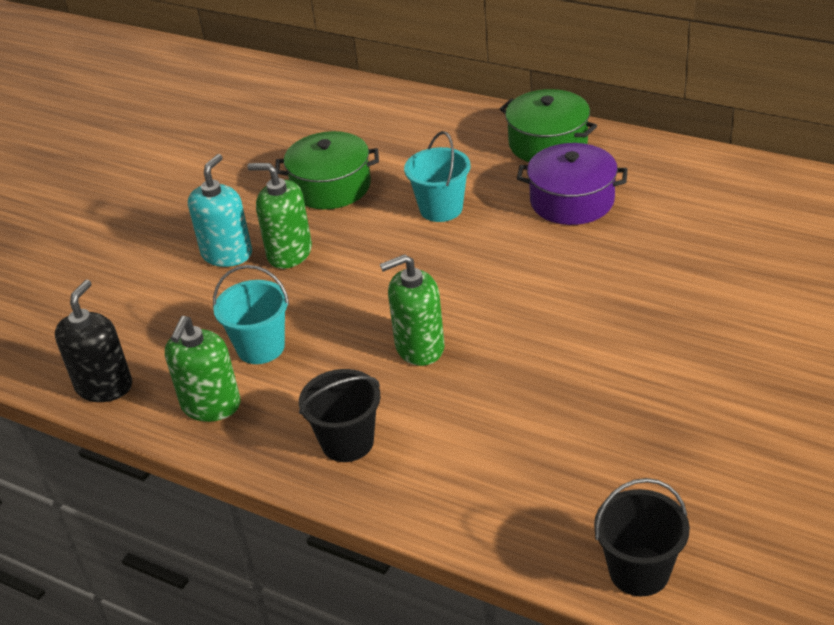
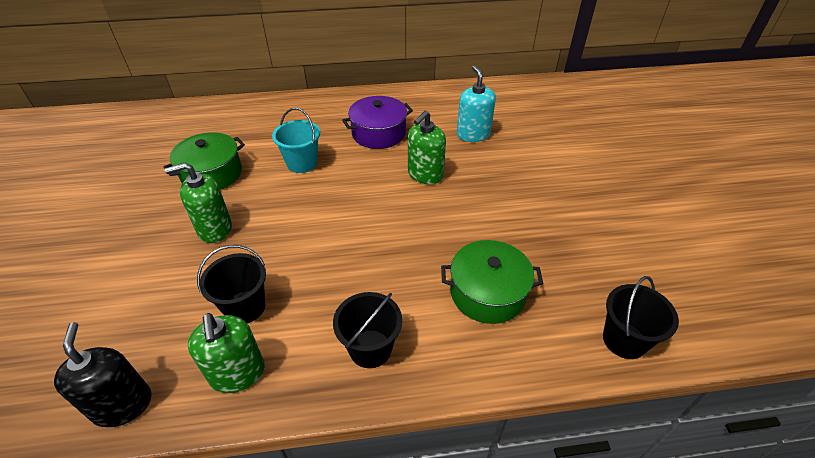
camera: 40 degrees left, 5 degrees up
turquoise soap dispenser [188,154,252,267] -> turquoise soap dispenser moved to [457,65,496,142]
turquoise bucket [213,265,289,364] -> black bucket [197,245,266,323]
green soap dispenser [380,254,445,366] -> green soap dispenser moved to [408,111,446,184]
green pot [500,89,597,162] -> green pot moved to [441,240,543,324]

